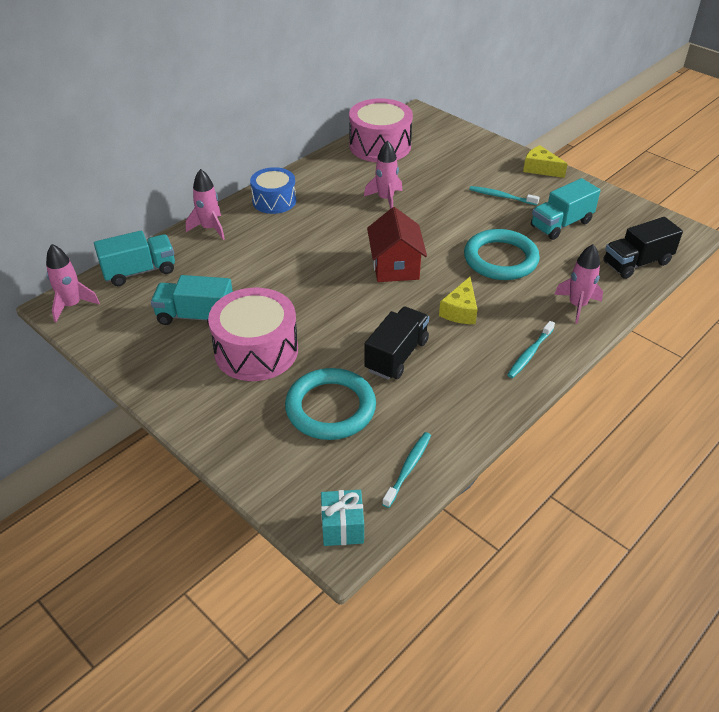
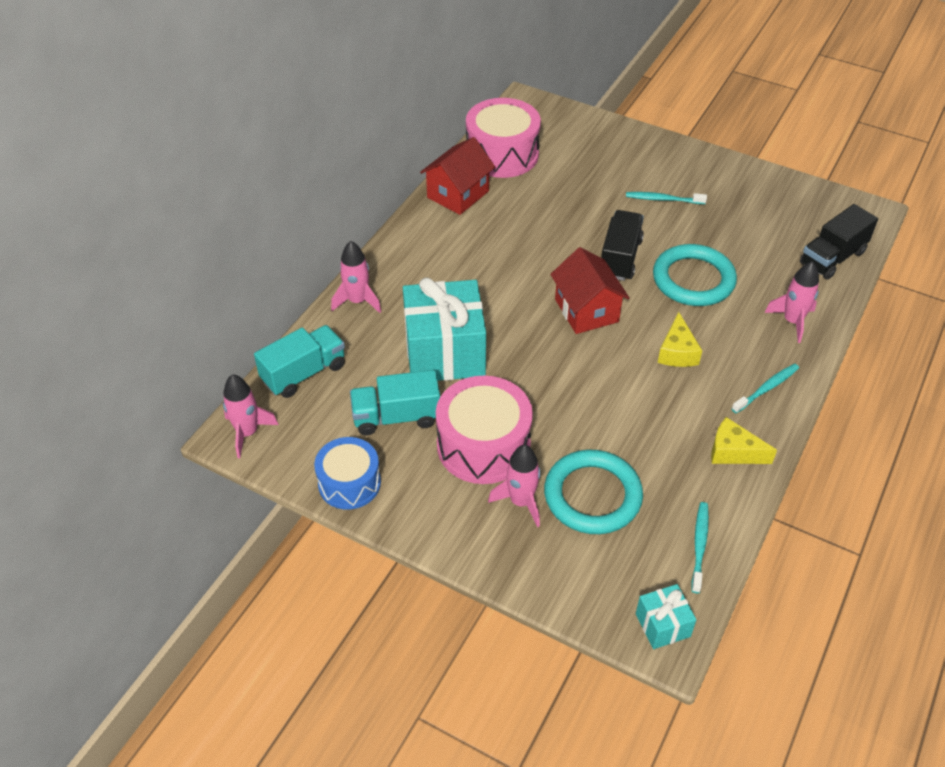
camera: 15 degrees left, 5 degrees up
blue drum [250,167,296,214] -> blue drum moved to [314,437,381,510]
pink rocket [364,141,402,209] -> pink rocket moved to [488,445,541,527]
black truck [364,307,429,380] -> black truck moved to [601,210,644,281]
turquoise toothbrush [507,321,555,378] -> turquoise toothbrush turned 150 degrees counterclockwise [732,363,799,413]
yellow cheese [523,145,568,178] -> yellow cheese moved to [711,417,777,464]
turquoise truck [531,178,601,240] -> none
none -> turquoise gift [403,277,486,381]
none -> red house [420,137,495,215]

